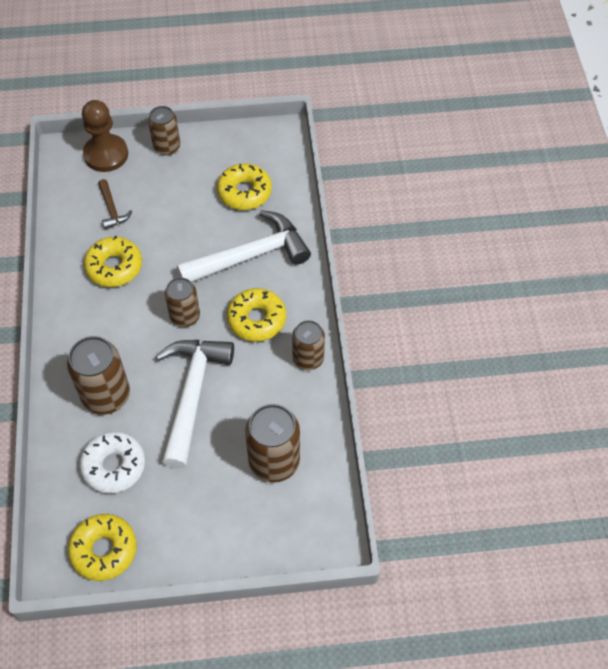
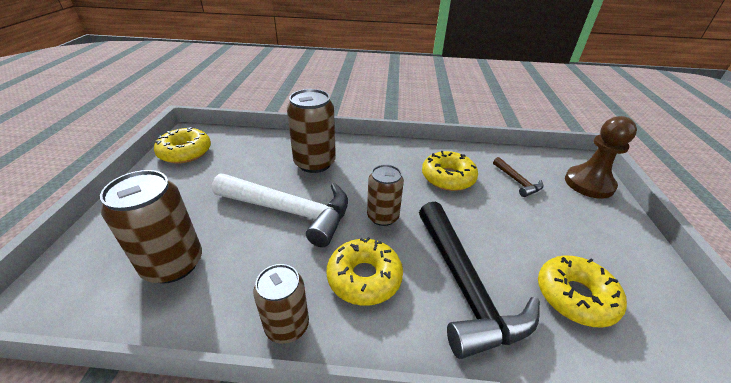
camera: 100 degrees right, 20 degrees down
white donut [80,432,145,494] -> none
brown hammer [98,179,132,229] -> brown hammer turned 105 degrees counterclockwise [493,157,543,197]
brown can [148,106,180,155] -> none
white hammer [177,210,311,283] -> black hammer [419,201,540,359]

